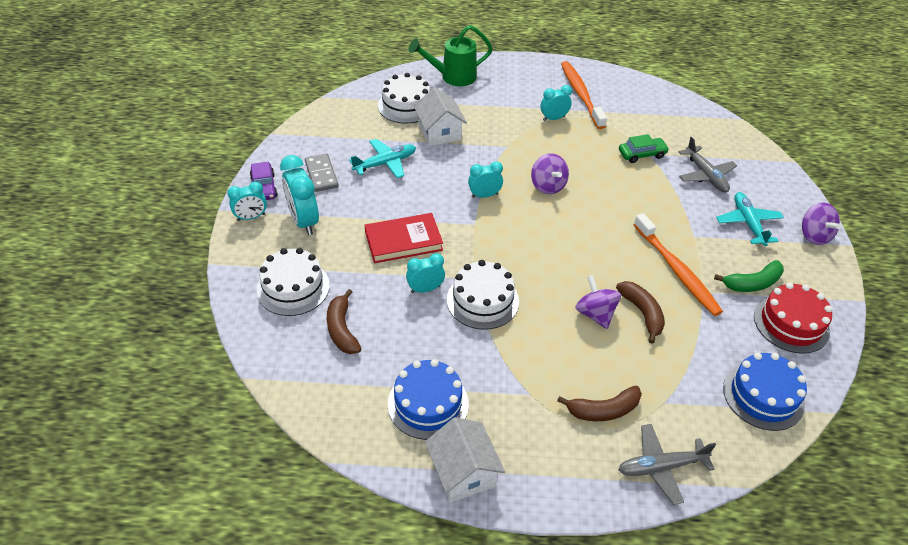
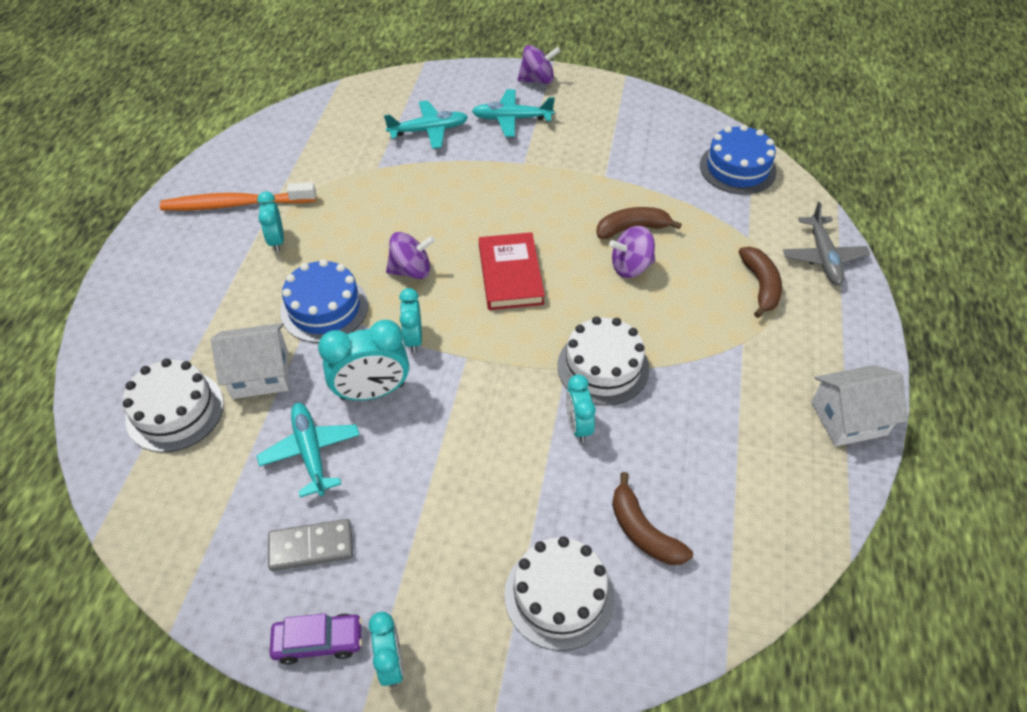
camera: 80 degrees left, 5 degrees up
turquoise clock [280,155,319,235] -> turquoise clock moved to [318,320,409,401]
brown banana [327,289,361,354] -> brown banana turned 60 degrees clockwise [612,472,693,565]
red book [365,213,443,263] -> red book moved to [479,232,545,310]
blue cake [388,359,469,440] -> blue cake moved to [280,259,368,343]
green watering can [409,25,493,86] -> none
green car [619,134,669,163] -> none
orange toothbrush [634,213,723,316] -> none
grey plane [679,137,737,192] -> turquoise plane [384,100,468,149]
green banana [714,260,784,292] -> none
red cake [754,282,833,354] -> none

